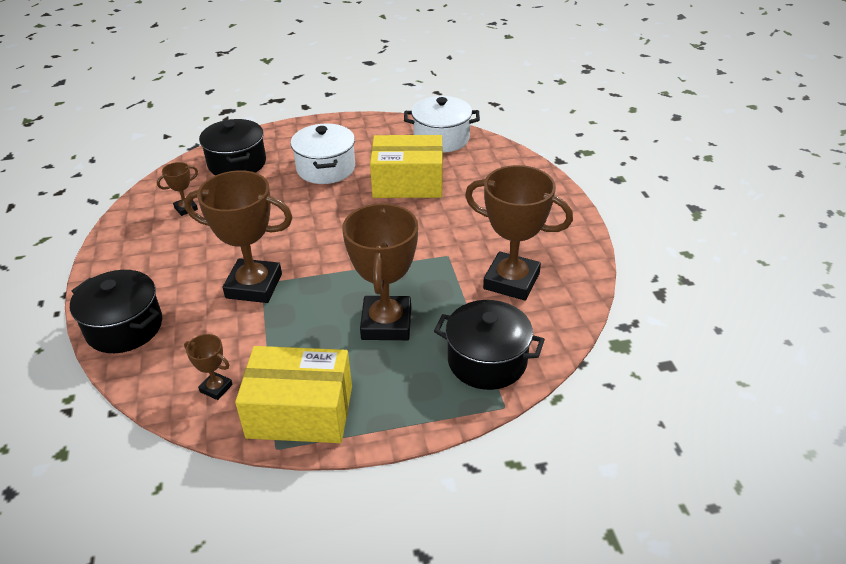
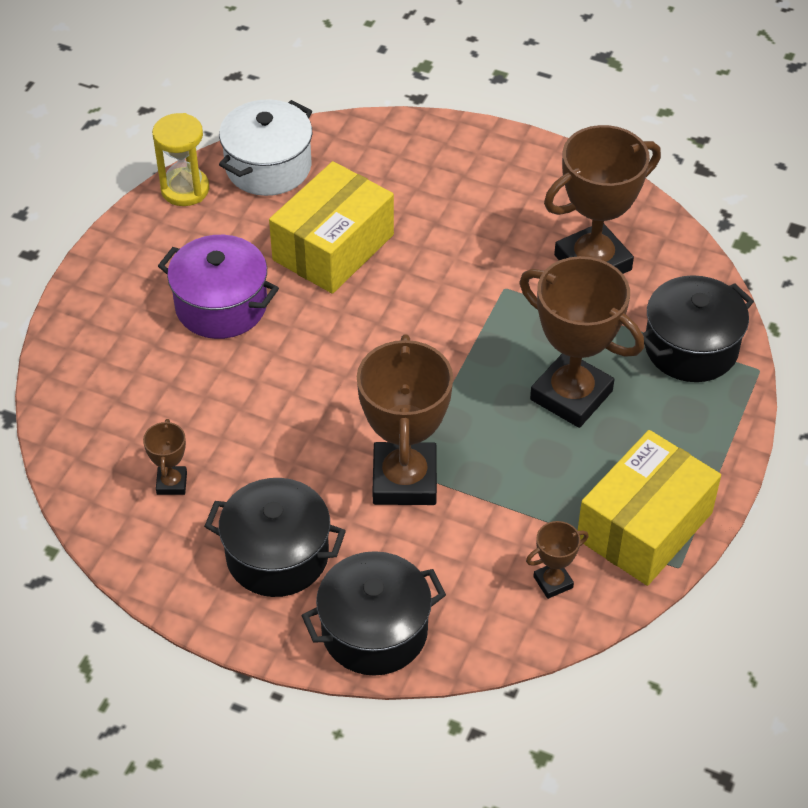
camera: 55 degrees left, 10 degrees up
brown trophy [184,170,293,303] -> brown trophy turned 45 degrees counterclockwise [357,335,453,505]
black pot [199,119,266,175] -> black pot moved to [204,478,346,597]
white pot [291,123,355,184] -> purple pot [158,235,279,339]
none -> yellow hourglass [152,113,209,206]

